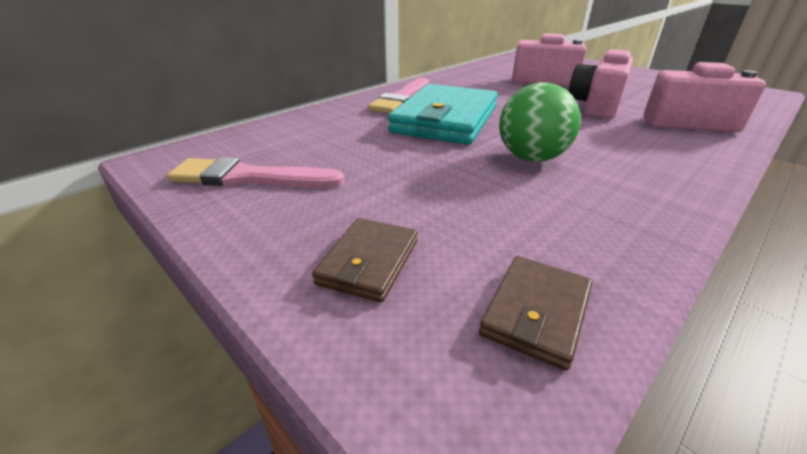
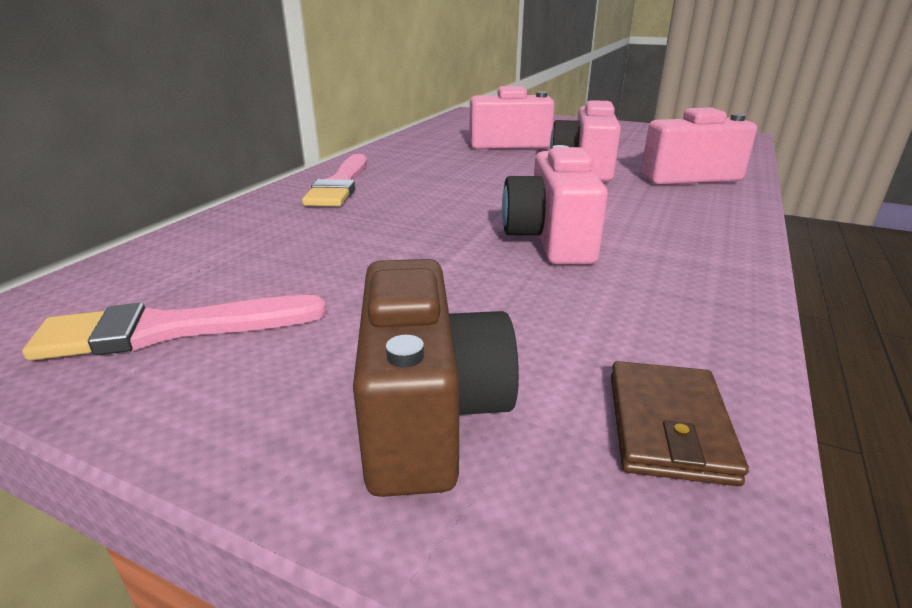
camera: 20 degrees left, 5 degrees down
brown wallet [312,218,417,302] -> brown camera [353,259,519,497]
turquoise wallet [388,84,498,145] -> none
green ball [499,82,581,162] -> pink camera [502,145,608,265]

